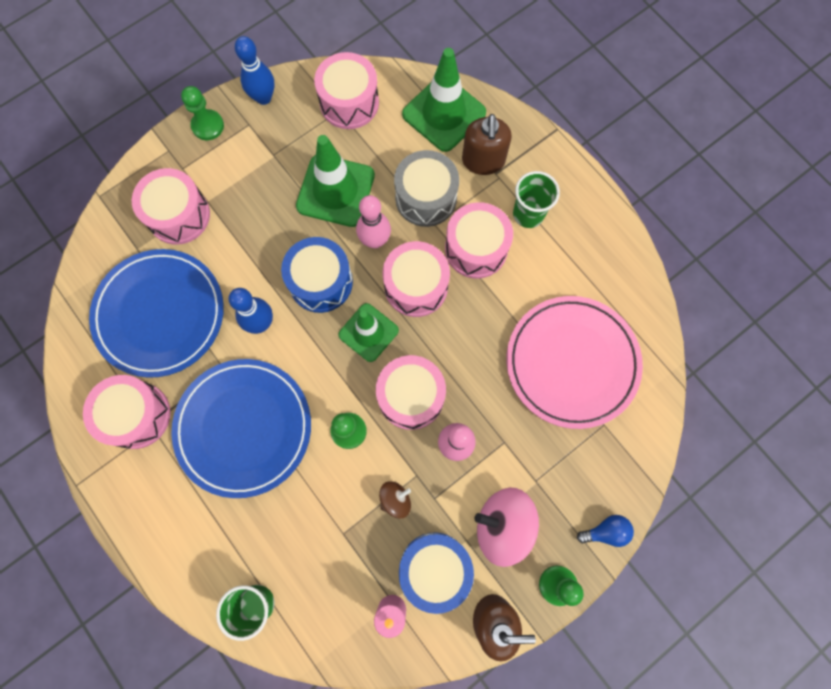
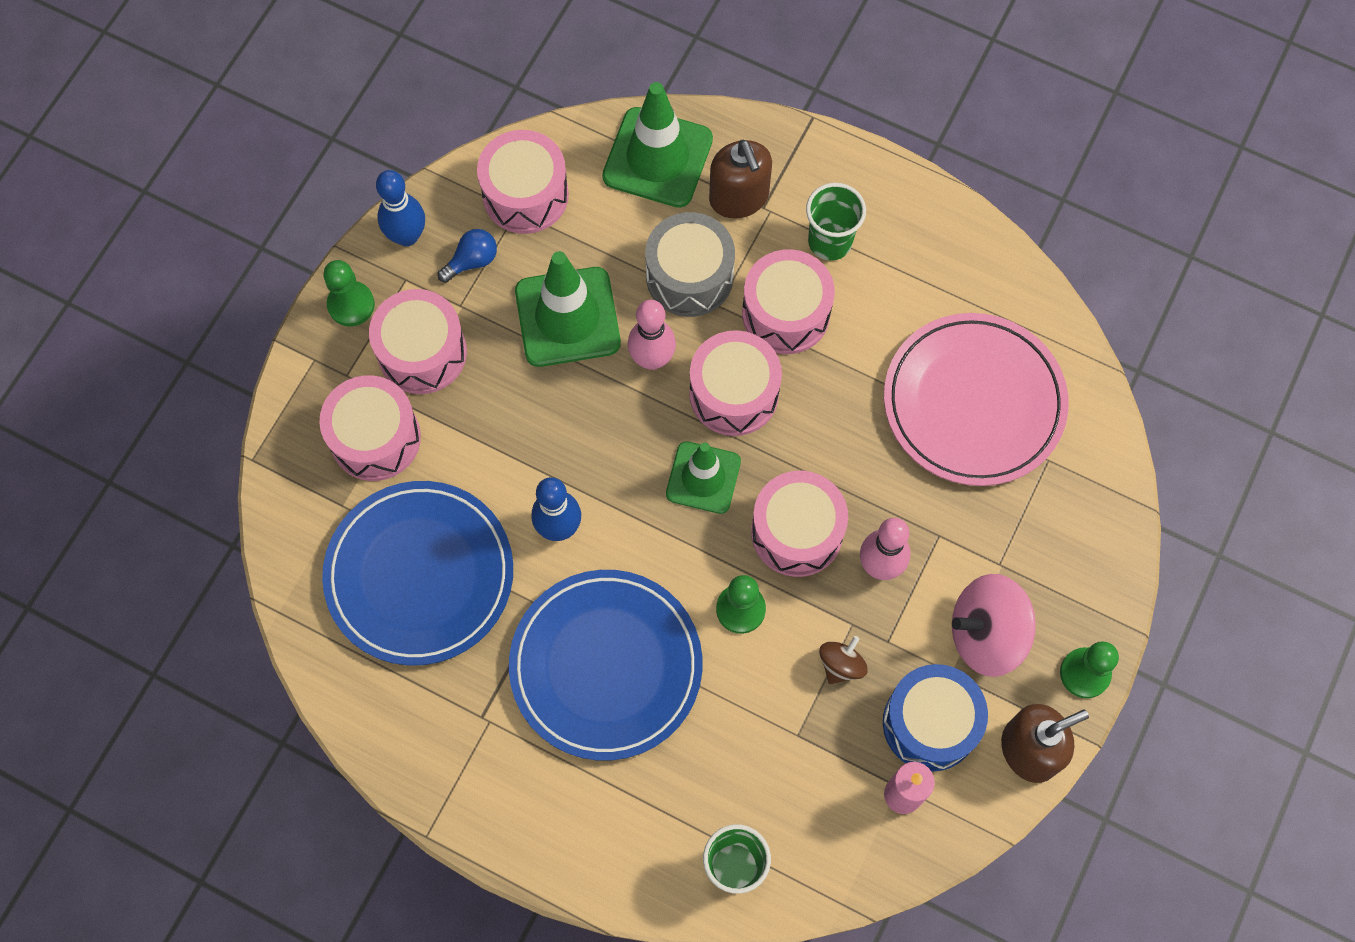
camera: 25 degrees left, 5 degrees down
pink drum [83,375,170,449] -> pink drum moved to [369,289,467,394]
blue drum [281,237,353,313] -> none
blue light bulb [577,515,634,547] -> blue light bulb moved to [438,229,497,283]

